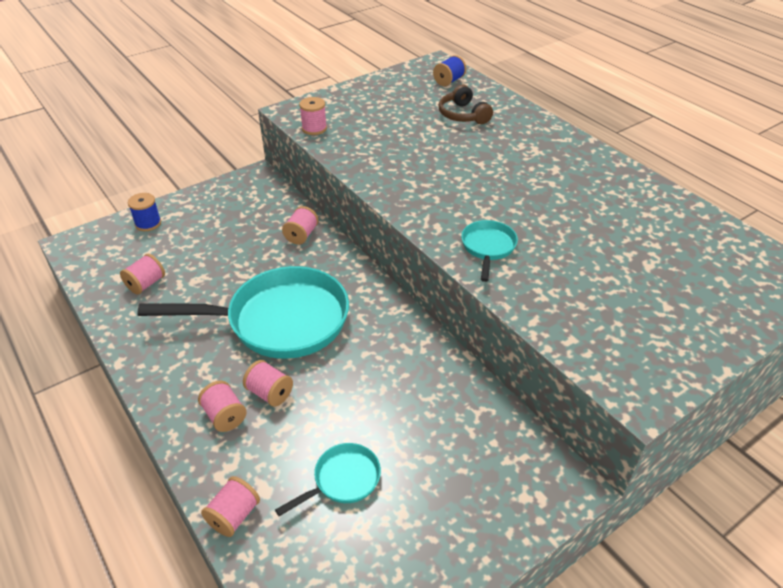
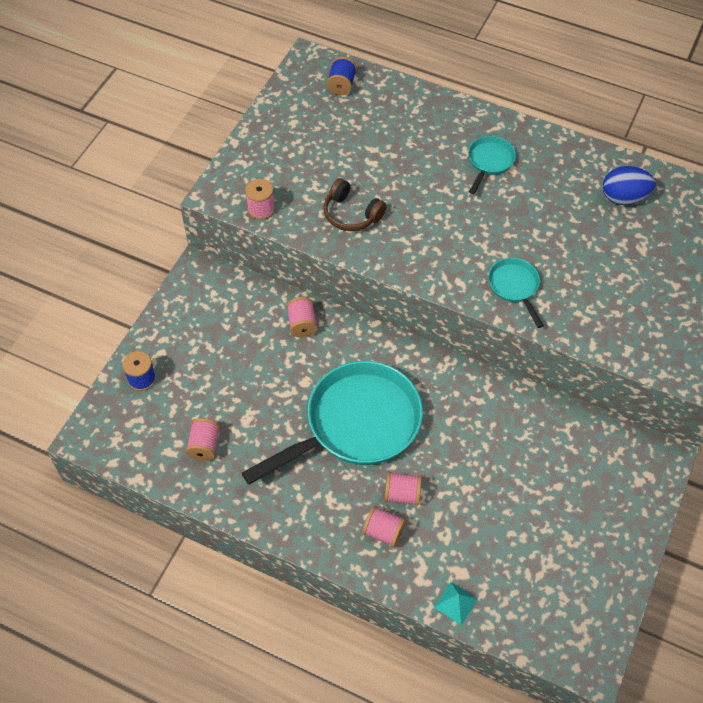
camera: 30 degrees left, 15 degrees up
pink spool [201,476,260,537] -> turquoise pyramid [434,582,478,625]
turquoise pan [275,443,381,516] -> turquoise pan moved to [468,136,516,194]
brown headphones [438,85,493,124] -> brown headphones moved to [324,178,387,231]
none -> blue egg [603,166,655,205]

